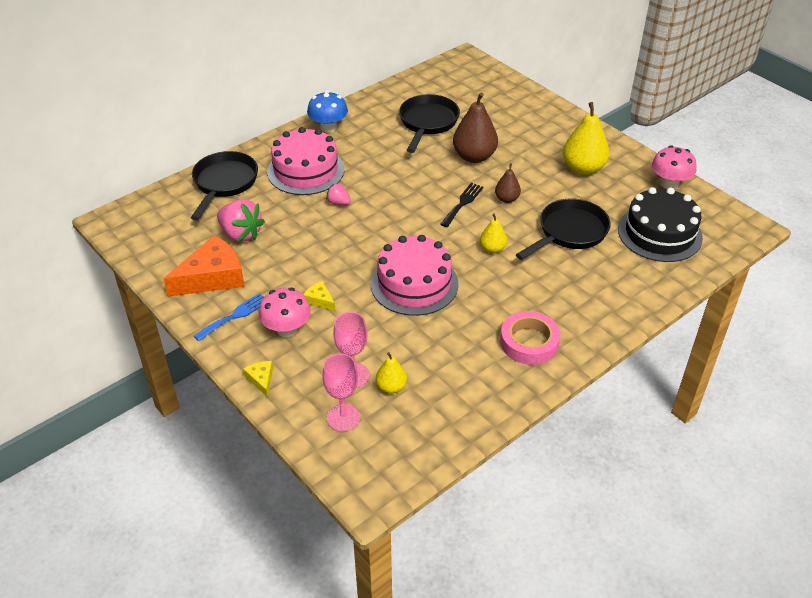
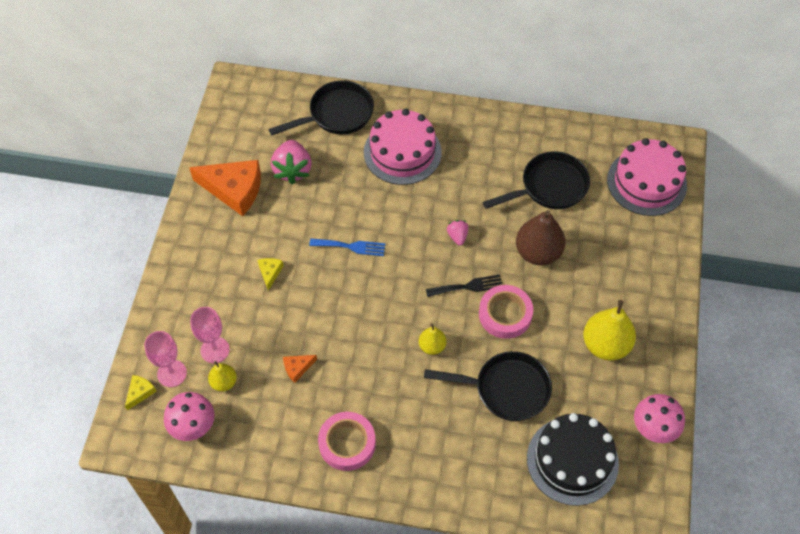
camera: 50 degrees right, 15 degrees up
blue fork [194,293,264,341] -> blue fork moved to [309,238,385,256]
yellow cheese [243,361,273,397] -> yellow cheese moved to [125,375,157,411]
pink mushroom [259,287,311,337] -> pink mushroom moved to [164,392,215,441]
blue mushroom [307,91,348,133] -> none
pink strawberry [326,183,351,205] -> pink strawberry moved to [447,220,469,246]
pink cake [371,235,458,316] -> pink cake moved to [607,138,687,216]
brown pear [495,163,521,203] -> pink tape [479,285,533,339]
none -> orange cheese [283,355,317,383]

